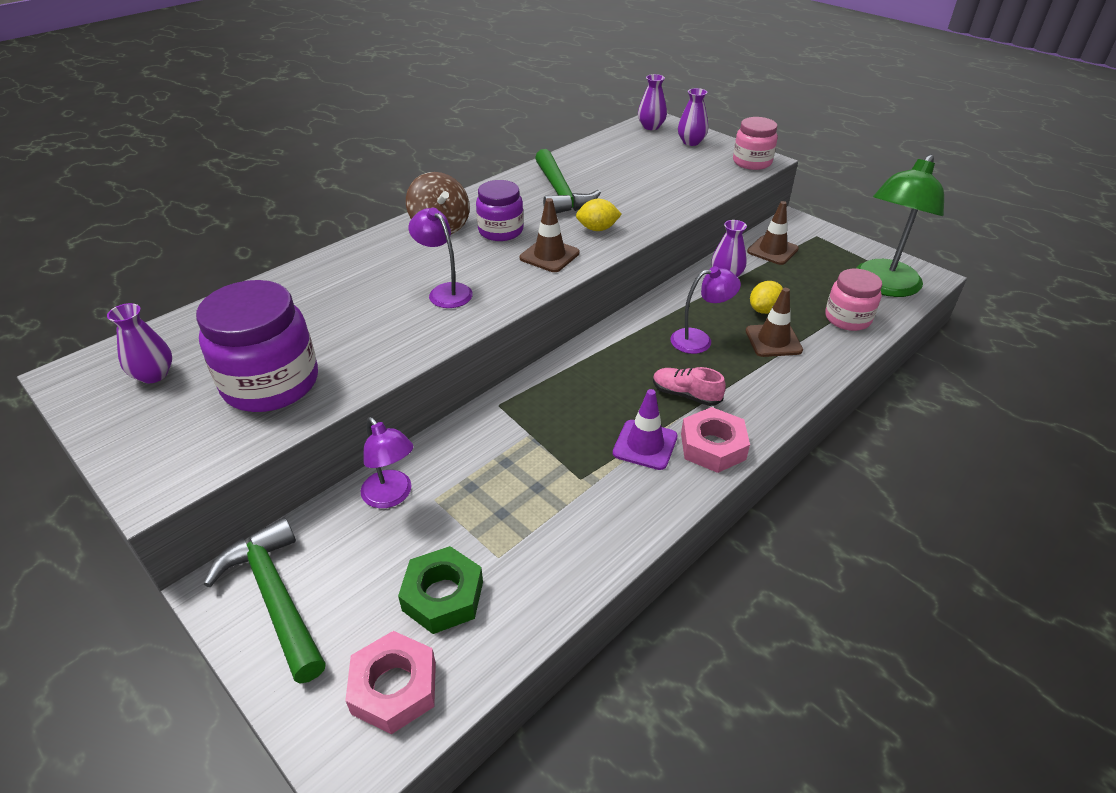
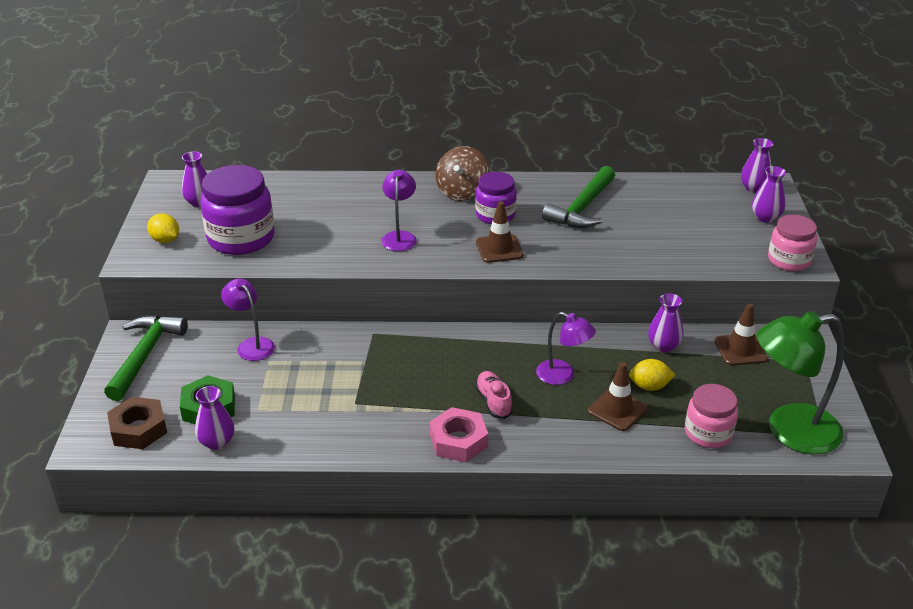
camera: 45 degrees right, 5 degrees down
pink nut [345,631,436,734] -> brown nut [107,397,167,449]
purple lamp [361,417,414,508] -> purple lamp turned 135 degrees clockwise [221,278,275,361]
yellow lemon [576,199,622,231] -> yellow lemon moved to [147,214,179,243]
purple traffic cone [613,389,678,470] -> none
none -> purple vase [195,386,234,450]

